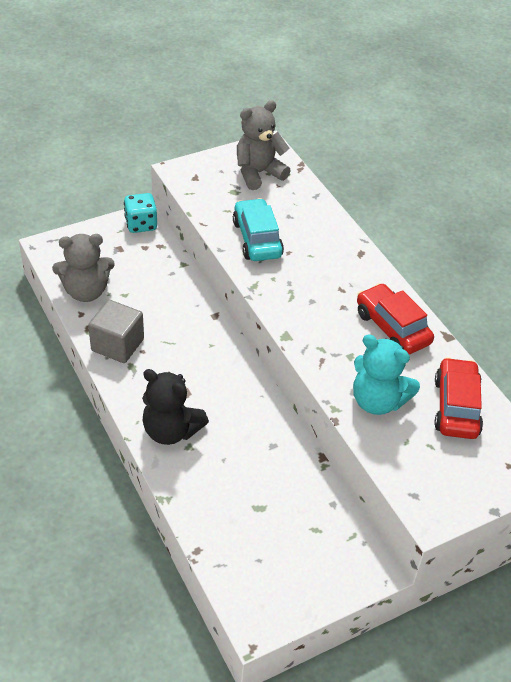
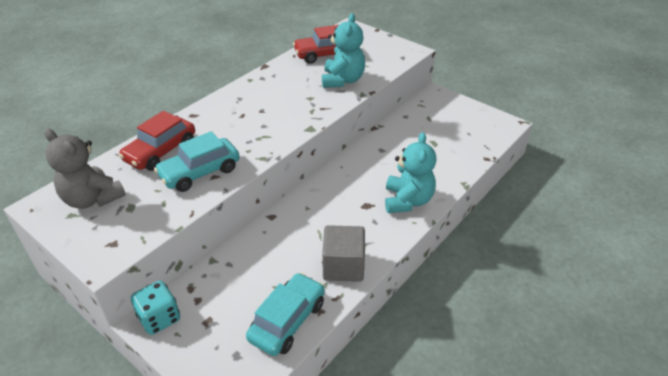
camera: 110 degrees left, 5 degrees down
grey teddy bear [52,234,115,302] -> turquoise car [246,273,325,356]
black teddy bear [142,369,209,445] -> turquoise teddy bear [385,132,436,213]
red car [357,283,434,354] -> red car moved to [118,111,195,171]

